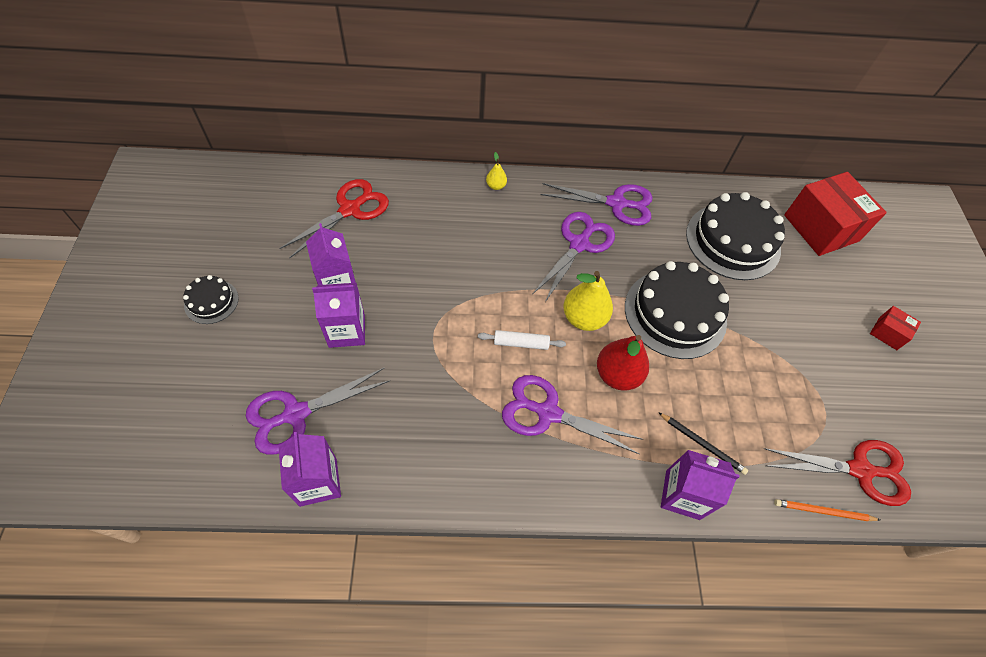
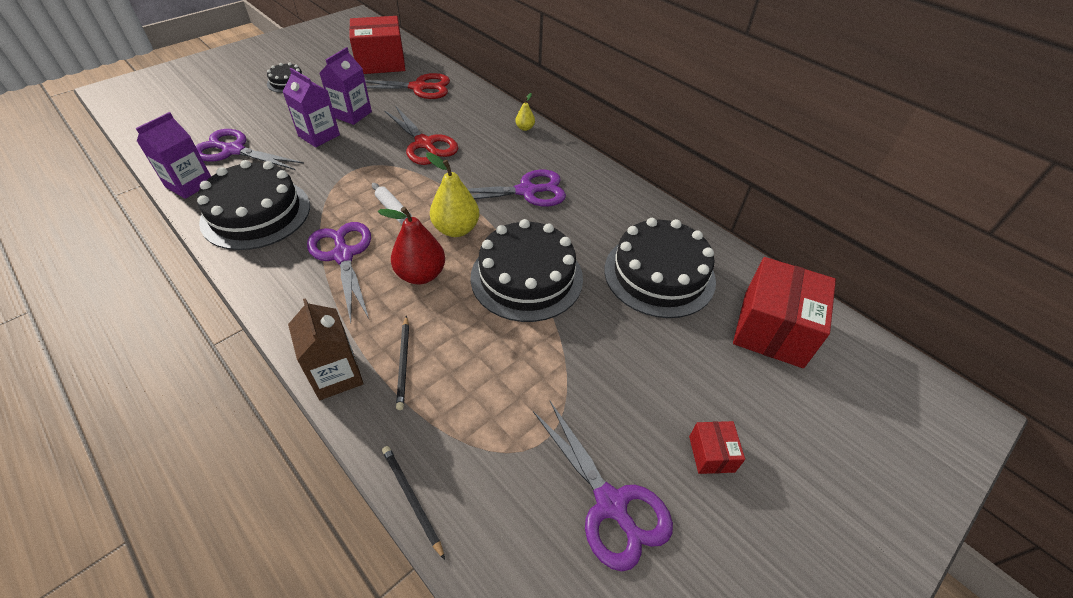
camera: 50 degrees right, 10 degrees down
purple scissors [540,183,653,226] -> purple scissors moved to [533,401,673,571]
purple carton [661,450,740,520] -> brown carton [288,298,364,400]
red scissors [764,440,911,506] -> red scissors moved to [384,106,458,165]
orange pencil [774,499,880,521] -> black pencil [382,446,445,560]
none -> black cake [197,160,310,250]
none -> red box [349,16,405,74]

